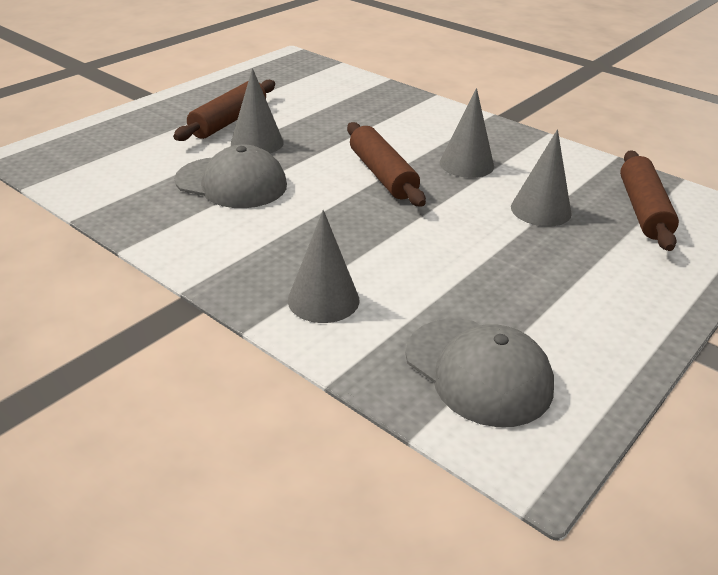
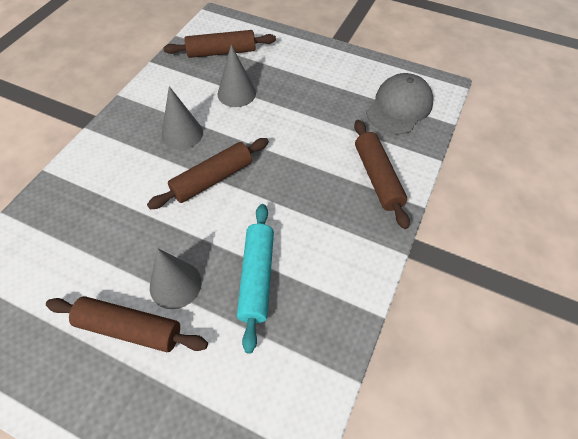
camera: 105 degrees left, 20 degrees up
grey cap [175,145,287,208] -> turquoise rolling pin [237,204,274,354]
grey cone [288,210,359,323] -> brown rolling pin [354,120,410,229]

